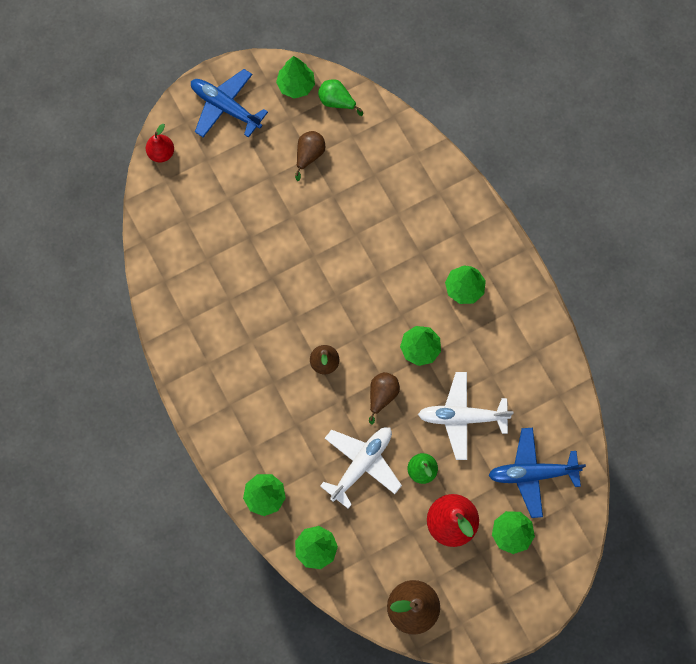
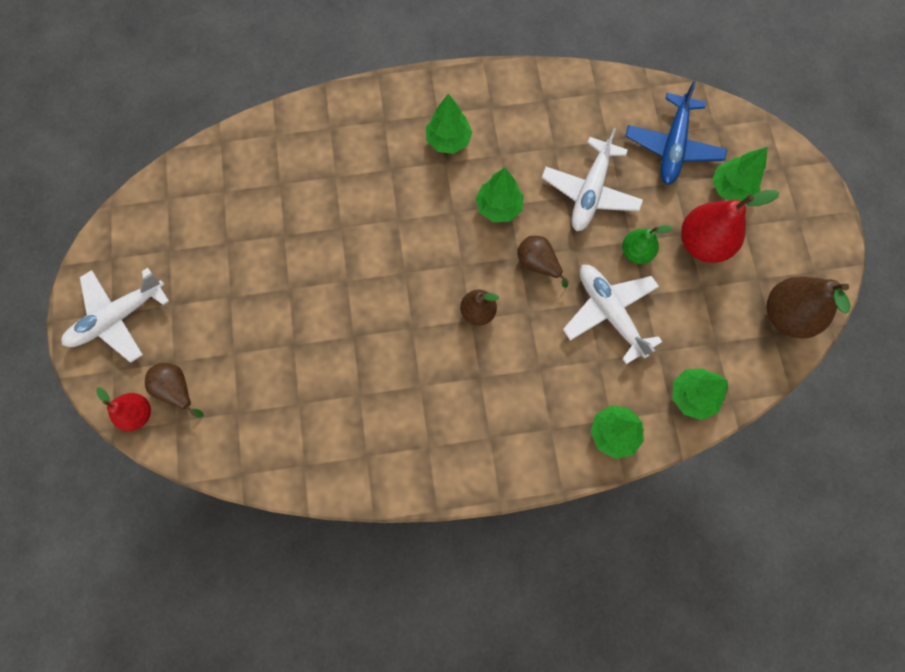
camera: 70 degrees left, 0 degrees up
blue plane [191,69,268,138] -> white plane [61,268,169,363]
green tree [276,56,315,99] -> none
brown pear [295,131,325,181] -> brown pear moved to [145,363,204,417]
green pear [318,79,363,116] -> none

